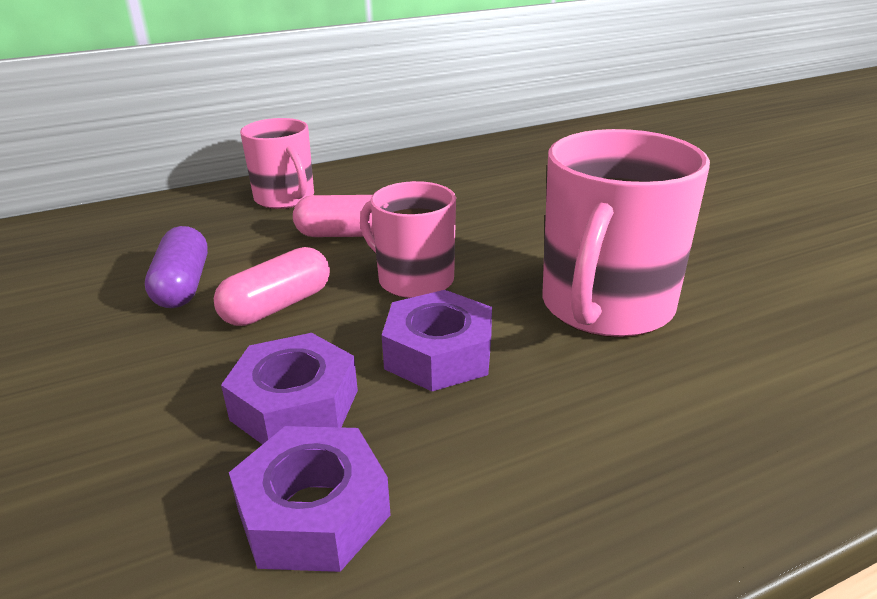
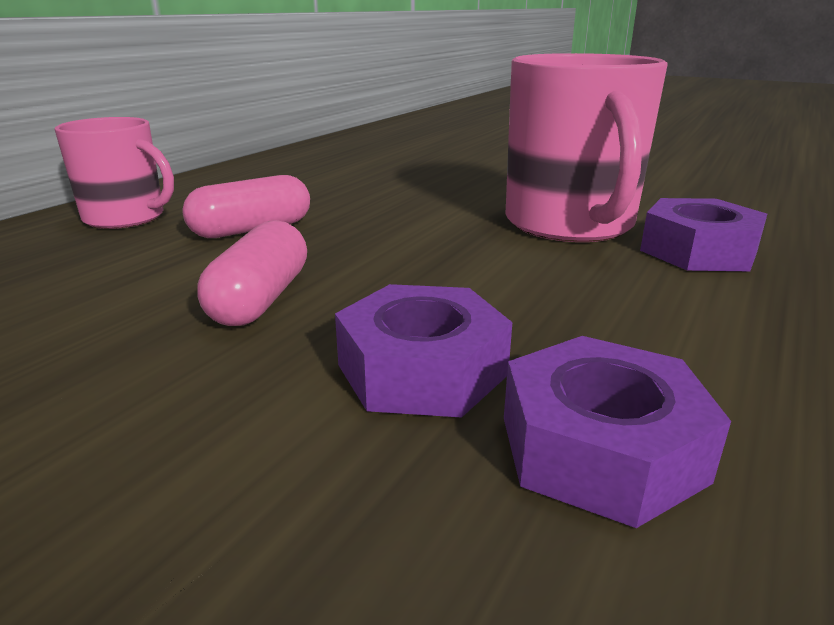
camera: 35 degrees left, 5 degrees down
purple capsule [145,226,208,308] -> none
pink mug [360,181,456,298] -> none
purple nut [382,290,492,391] -> purple nut moved to [640,198,767,271]

